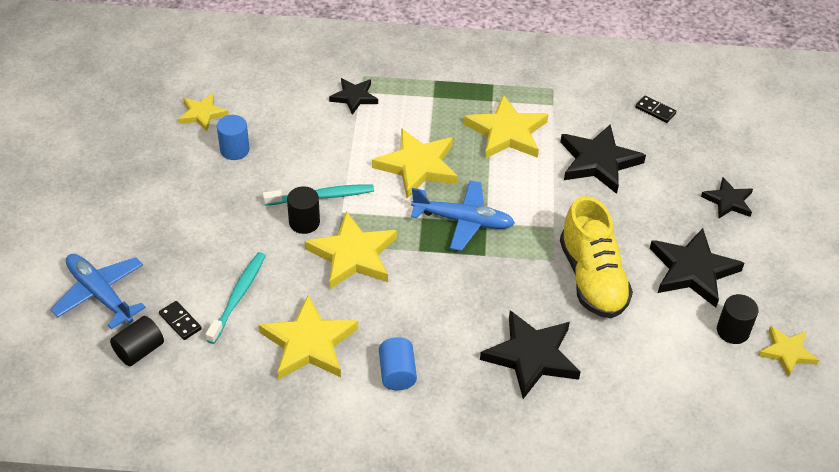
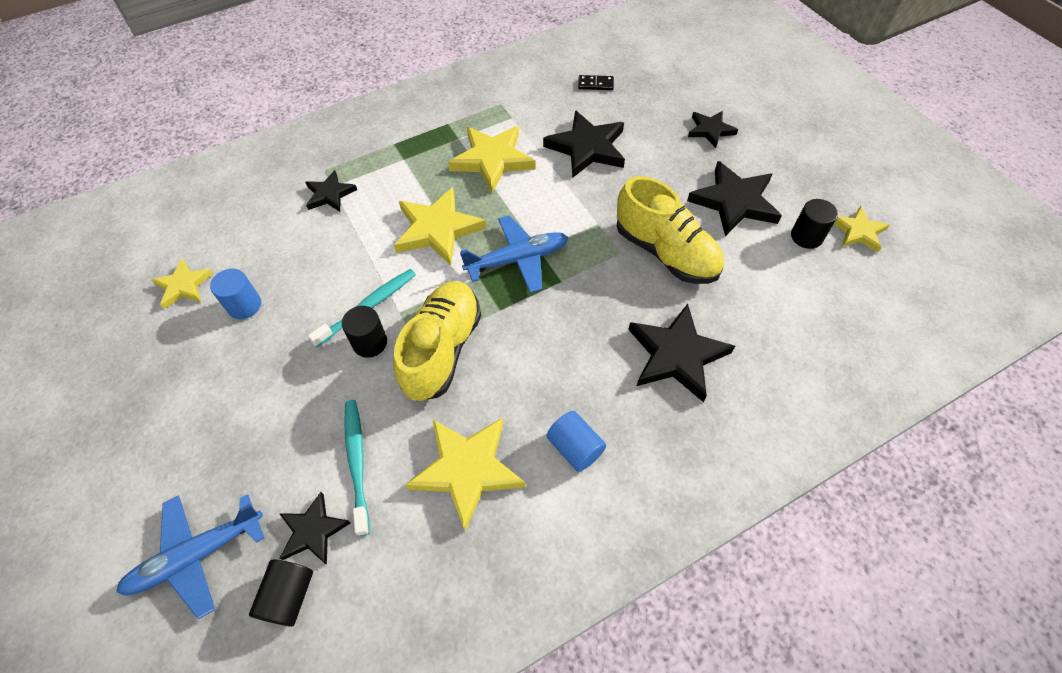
camera: 30 degrees left, 10 degrees up
blue plane [50,254,146,329] -> blue plane turned 45 degrees counterclockwise [116,494,264,619]
black domino [159,301,202,340] -> black star [279,492,351,565]
yellow star [304,211,397,289] -> yellow shoe [393,281,481,401]

